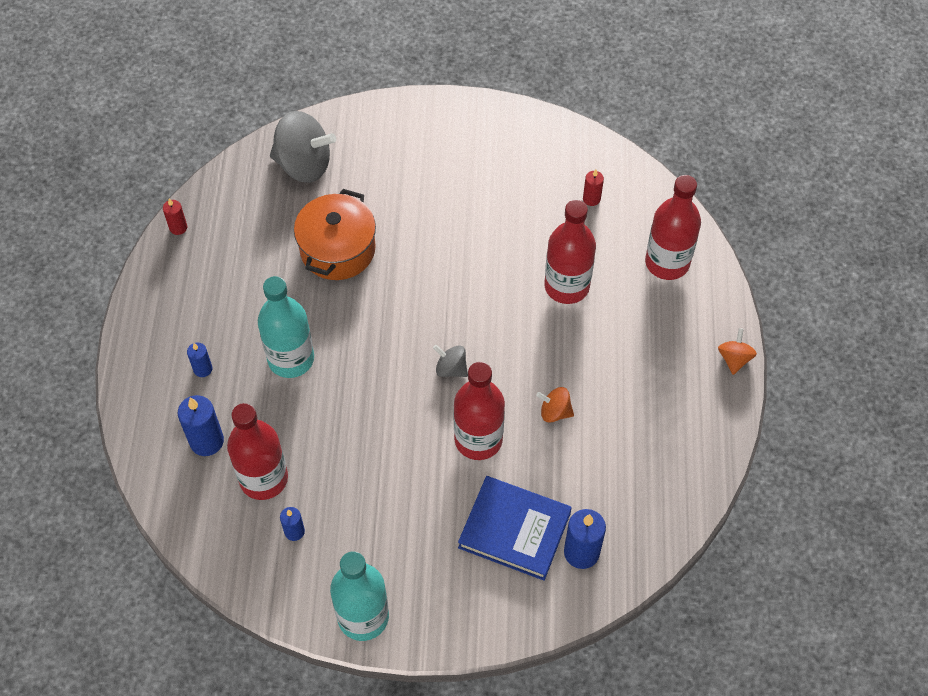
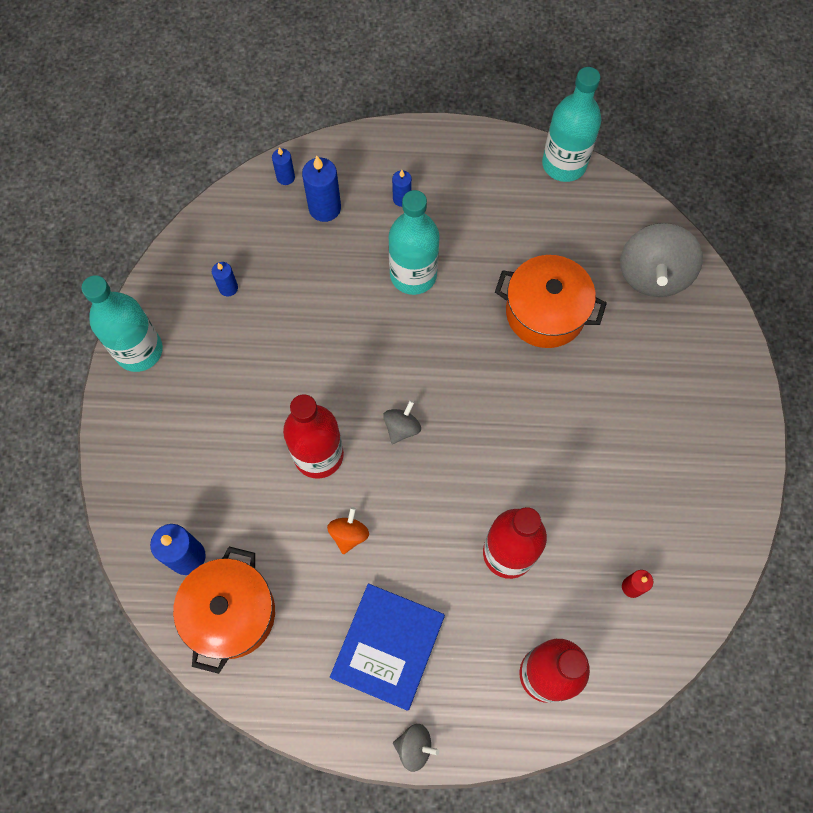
camera: 90 degrees right, 10 degrees up
red candle [163,199,187,235] -> turquoise bottle [542,67,601,182]
red bottle [227,403,288,500] -> none
blue book [458,476,572,581] -> blue book moved to [330,584,445,711]
orange spinning top [718,328,757,375] -> grey spinning top [393,724,439,772]
none -> orange pot [173,547,275,674]
none -> blue candle [272,147,295,185]

